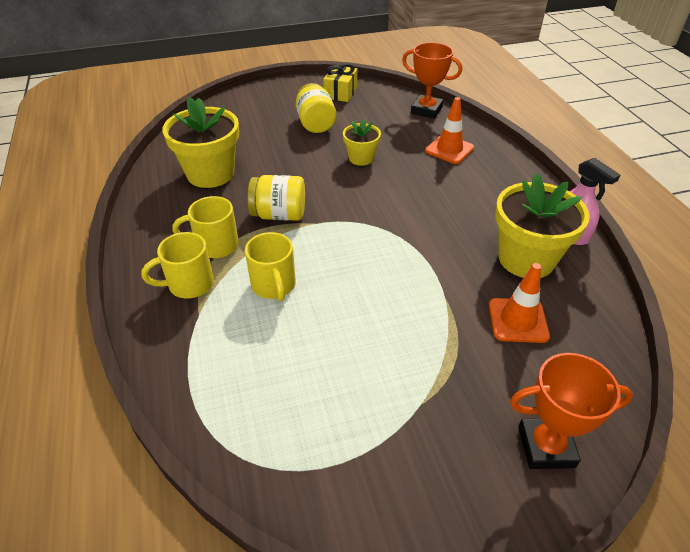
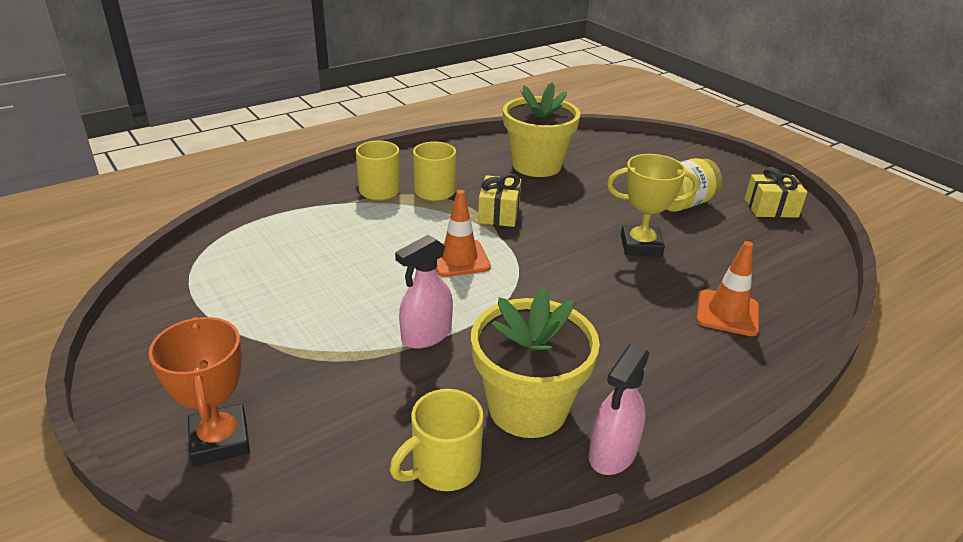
camera: 70 degrees right, 10 degrees down
yellow mug [245,232,296,302] -> yellow mug moved to [390,389,484,491]
yellow jar [248,175,305,221] -> yellow gift [478,173,521,227]
yellow flower pot [343,119,381,166] -> yellow trophy [607,154,699,257]
orange trophy [402,42,462,119] -> none
orange traffic cone [489,263,550,343] -> orange traffic cone moved to [436,190,491,277]
none -> pink spray bottle [395,235,453,349]

